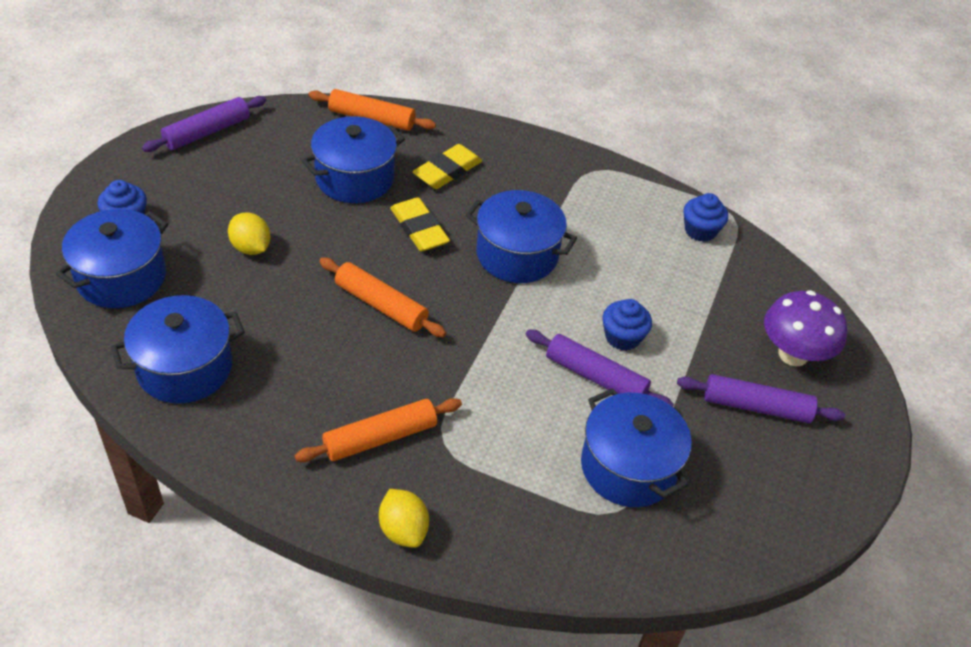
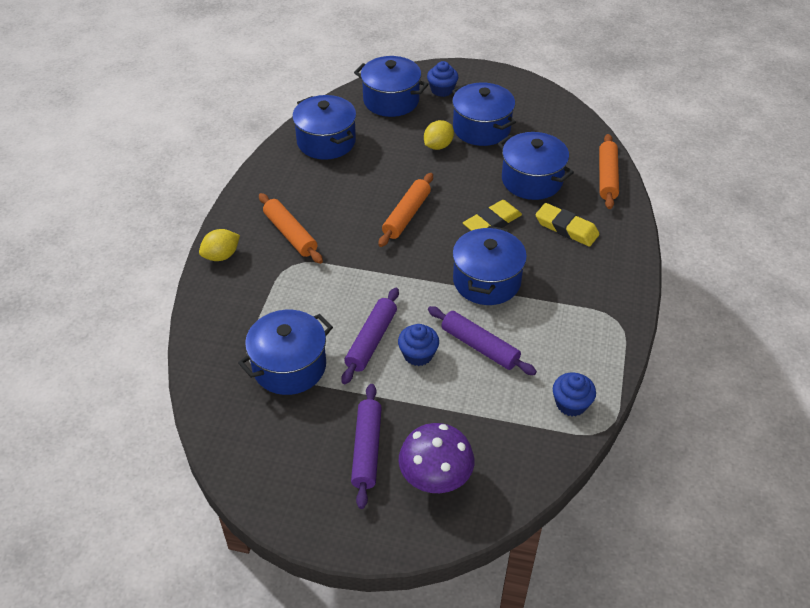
camera: 85 degrees right, 0 degrees up
purple rolling pin [142,96,266,152] -> purple rolling pin moved to [428,306,537,375]
none -> blue pot [452,82,516,146]

